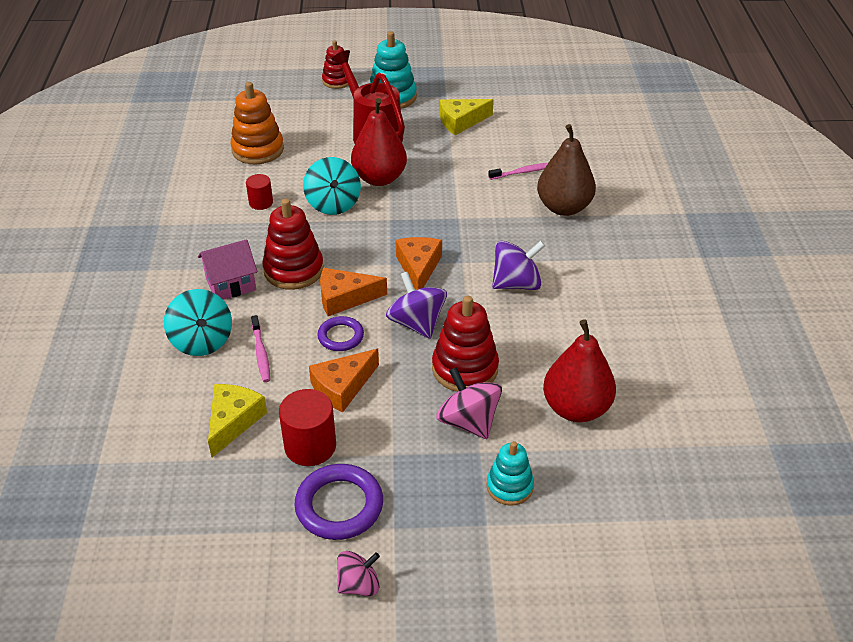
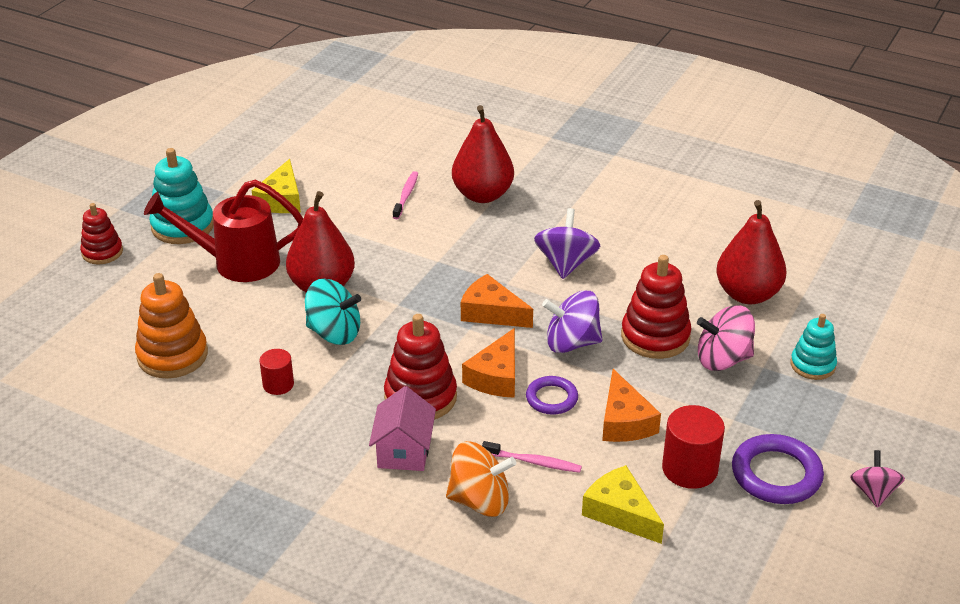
camera: 60 degrees left, 5 degrees down
turquoise spinning top [164,289,232,356] -> orange spinning top [446,441,516,517]
brown pear [537,124,596,216] -> red pear [452,105,514,203]

